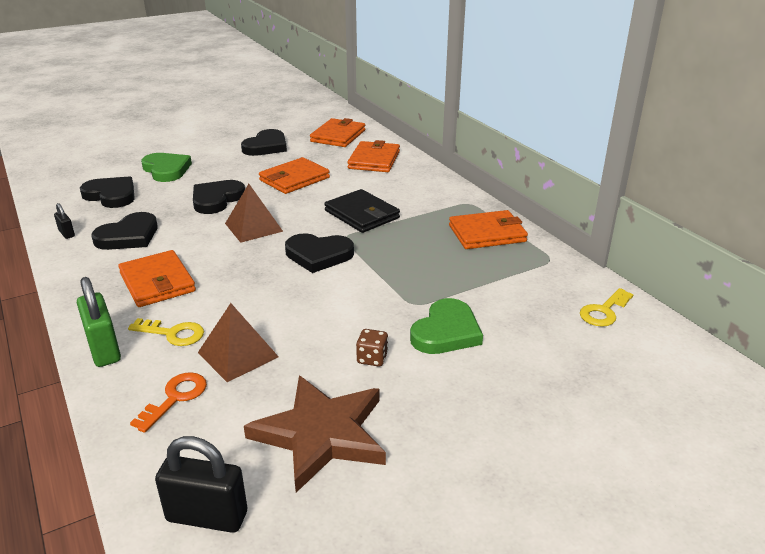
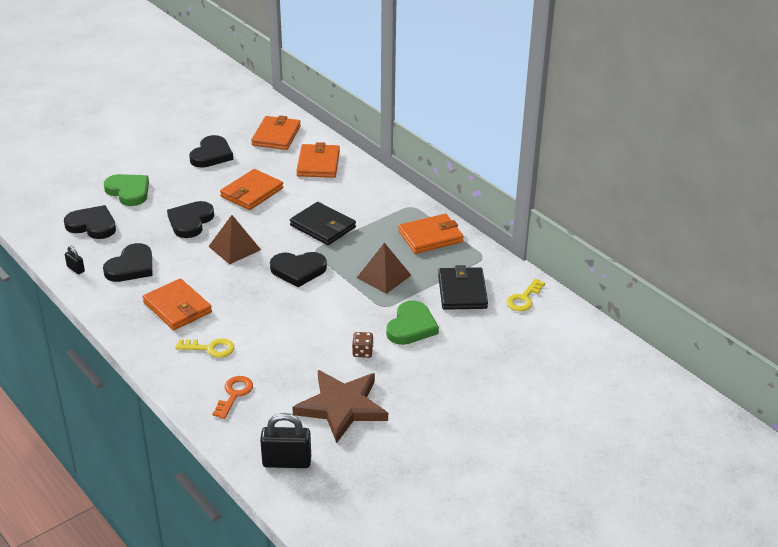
camera: 10 degrees left, 5 degrees up
green padlock [77,277,121,367] -> none
brown pyramid [198,303,279,382] -> brown pyramid moved to [357,243,412,294]
none -> black wallet [438,265,488,310]

